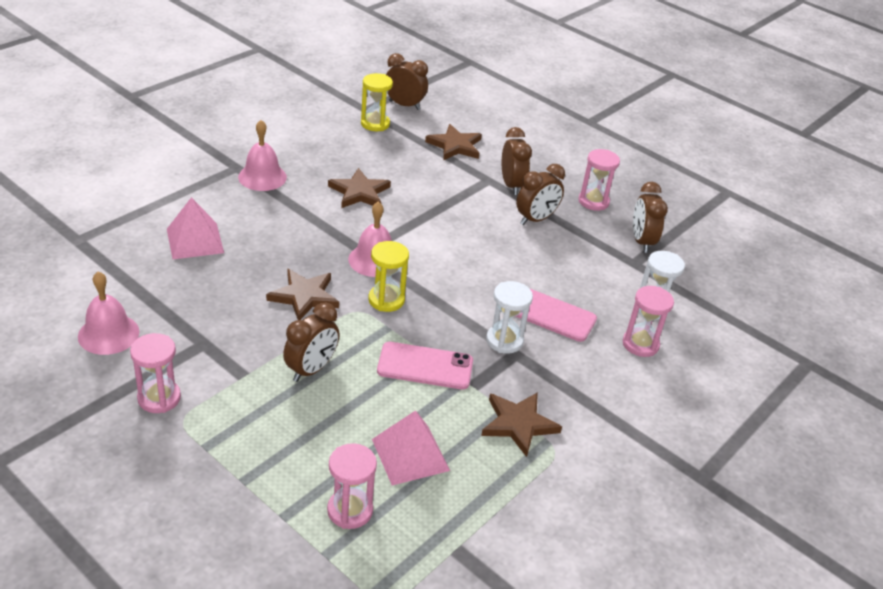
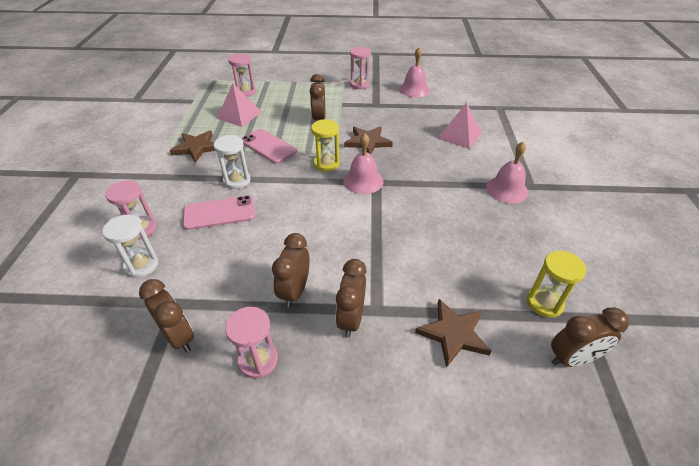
camera: 145 degrees right, 5 degrees up
brown star [328,168,391,208] -> none
pink phone [377,342,473,389] -> pink phone turned 75 degrees clockwise [241,129,297,164]
brown clock [502,127,532,195] -> brown clock turned 60 degrees clockwise [336,259,367,338]

